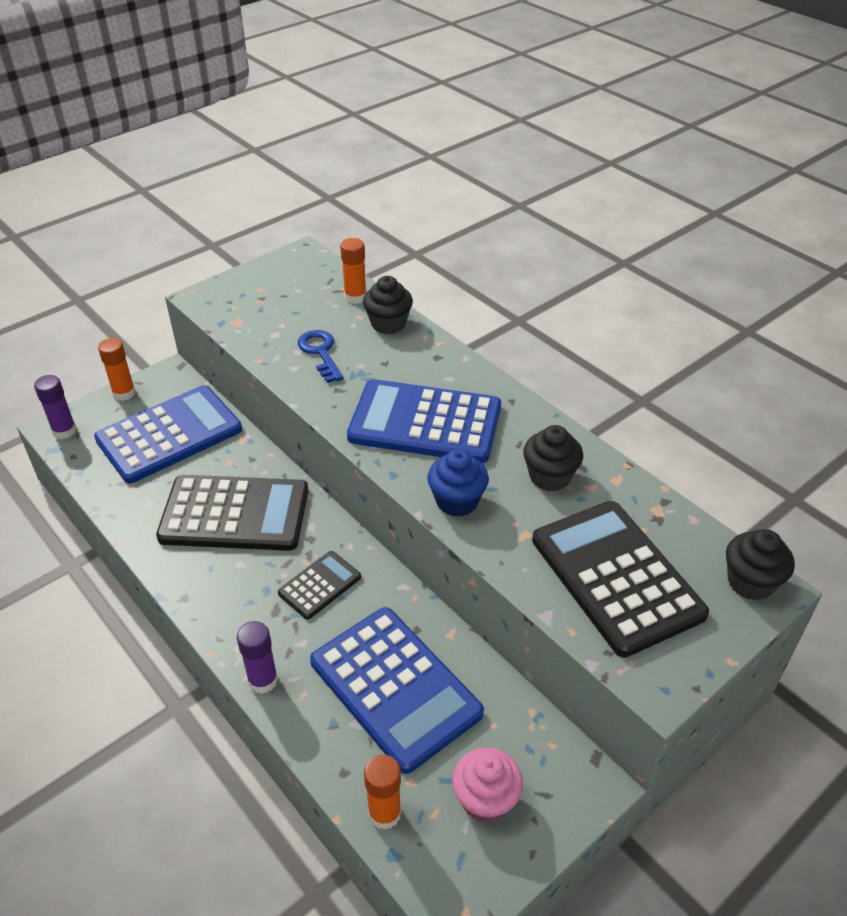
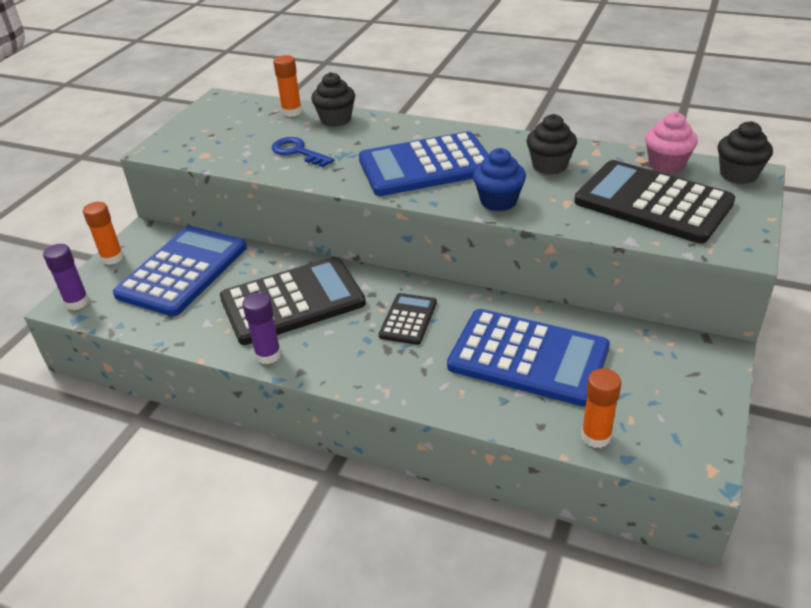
camera: 25 degrees left, 5 degrees down
purple glue stick [237,621,278,694] -> purple glue stick moved to [242,292,281,364]
pink cupcake [452,747,523,823] -> pink cupcake moved to [645,112,698,173]

